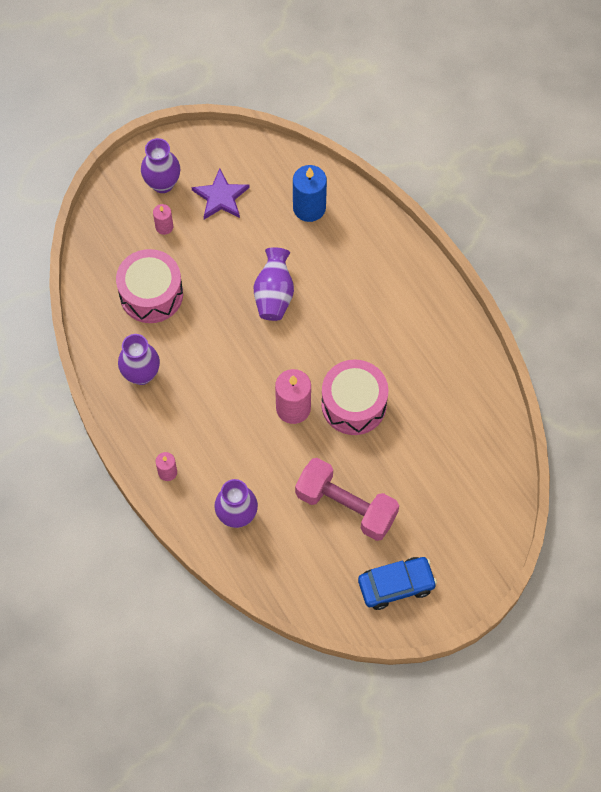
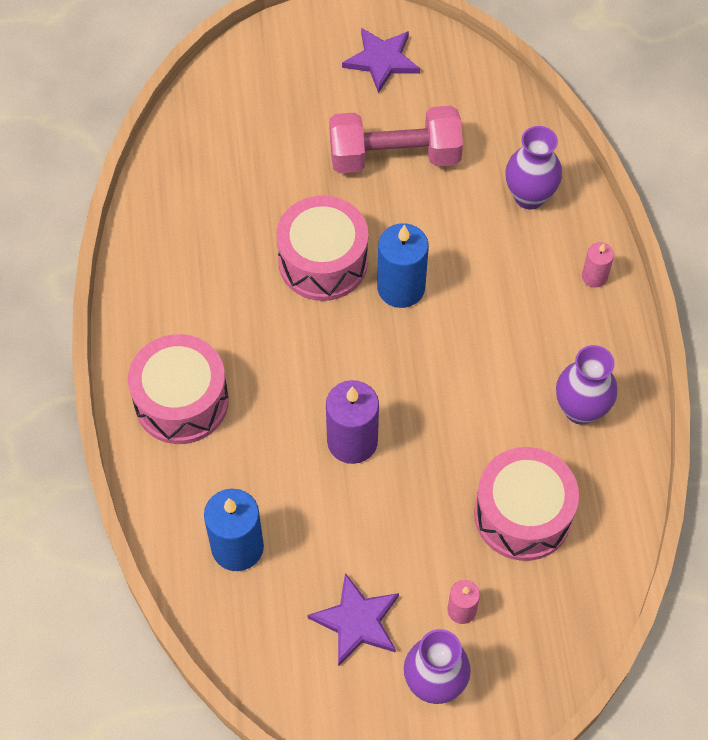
camera: 155 degrees left, 5 degrees down
purple vase [254,247,294,321] -> purple candle [326,380,379,464]
pink candle [275,369,311,424] -> blue candle [377,223,429,308]
pink dumbbell [295,458,399,541] -> pink dumbbell turned 60 degrees counterclockwise [329,106,463,174]
blue car [358,557,437,610] -> purple star [342,28,420,93]
none -> pink drum [128,334,229,444]

